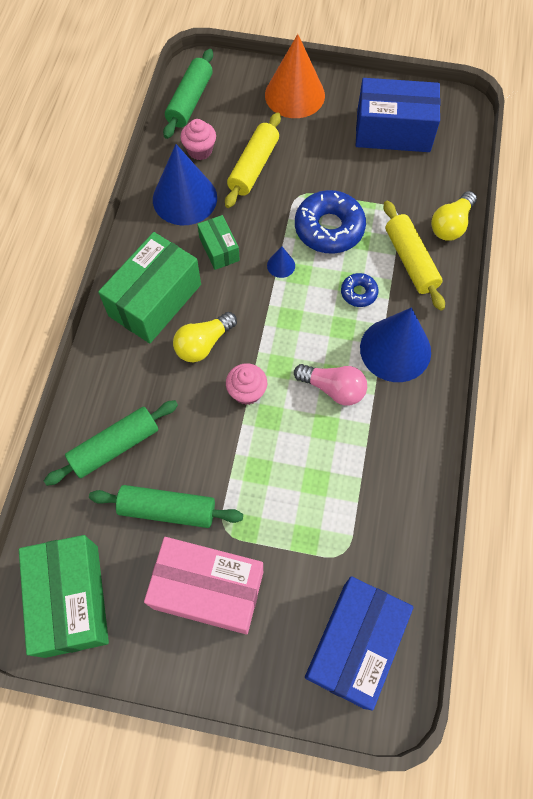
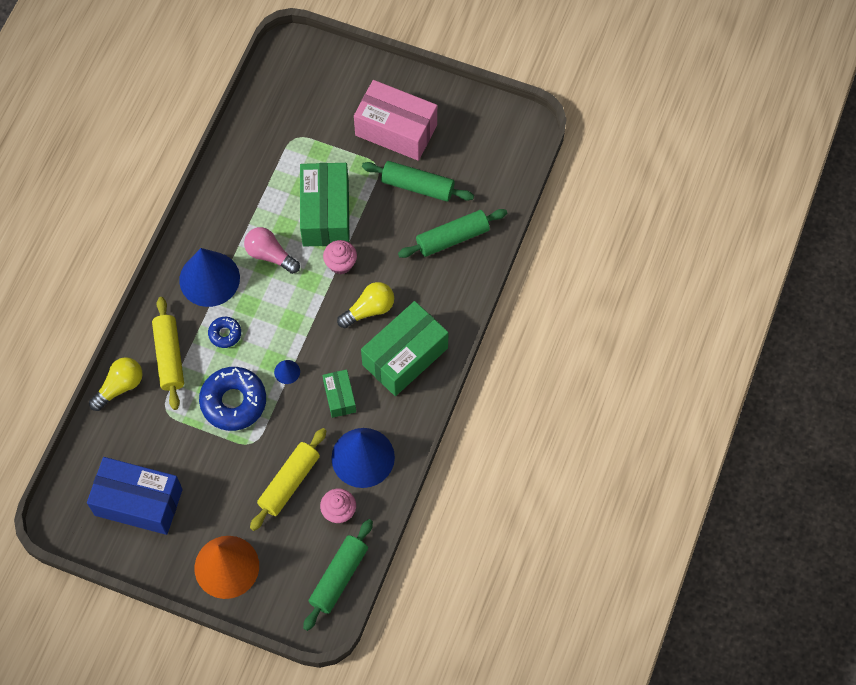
camera: 170 degrees left, 0 degrees up
green box [19,535,109,658] -> green box moved to [300,163,350,246]
blue box [305,576,414,711] -> none

